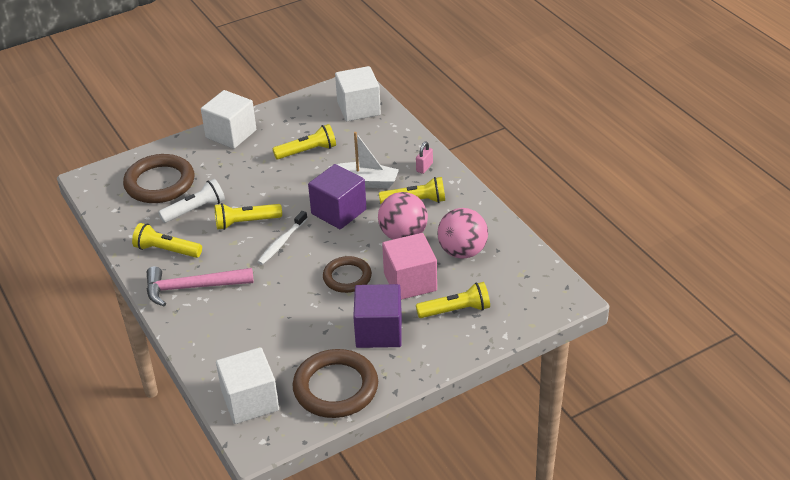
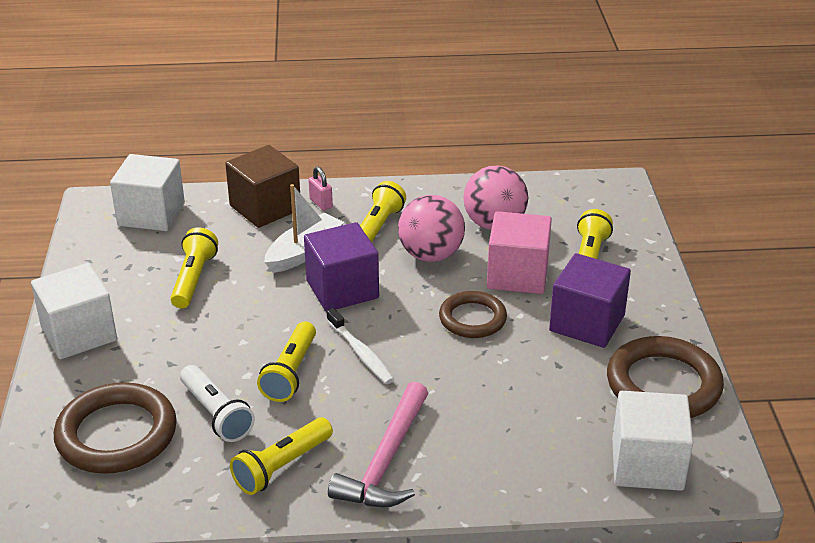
camera: 65 degrees left, 5 degrees down
white flashlight [158,179,225,223] -> white flashlight turned 150 degrees clockwise [180,365,255,442]
none -> brown cube [225,145,300,228]

